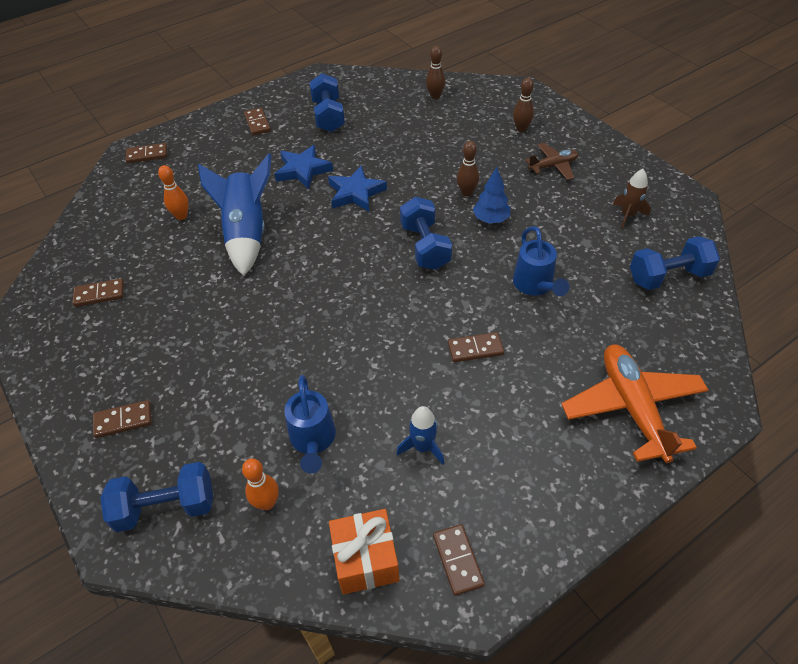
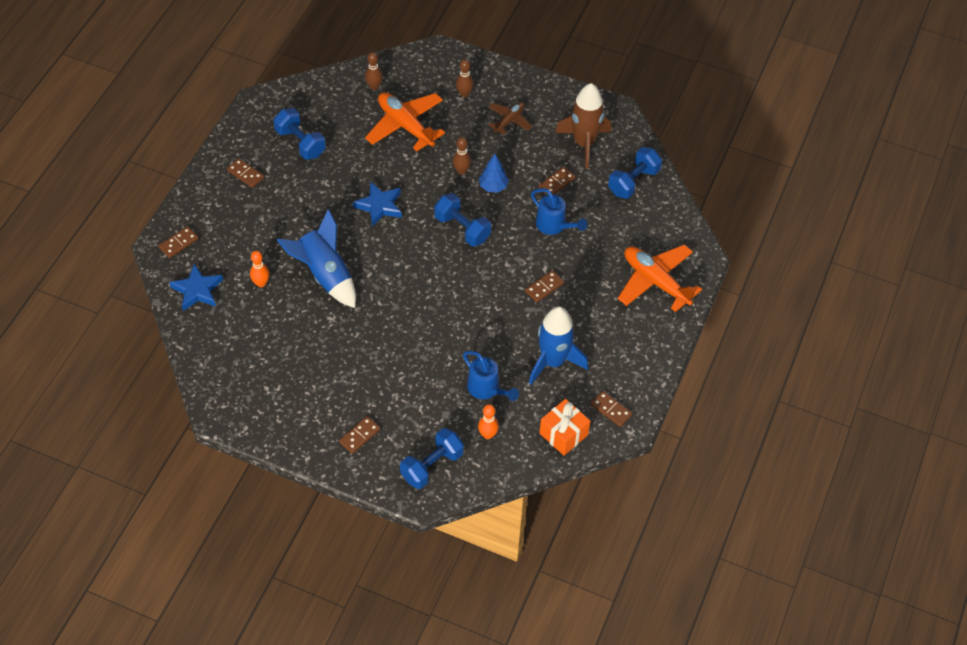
camera: 35 degrees left, 5 degrees up
brown domino [72,279,124,307] -> brown domino moved to [539,167,575,195]
blue star [275,145,333,189] -> blue star moved to [169,264,223,311]
blue rocket [396,406,444,465] -> blue rocket [529,306,588,384], size x1.94
brown rocket [613,169,651,229] -> brown rocket [555,83,611,169], size x1.94
none -> orange plane [365,92,445,151]

